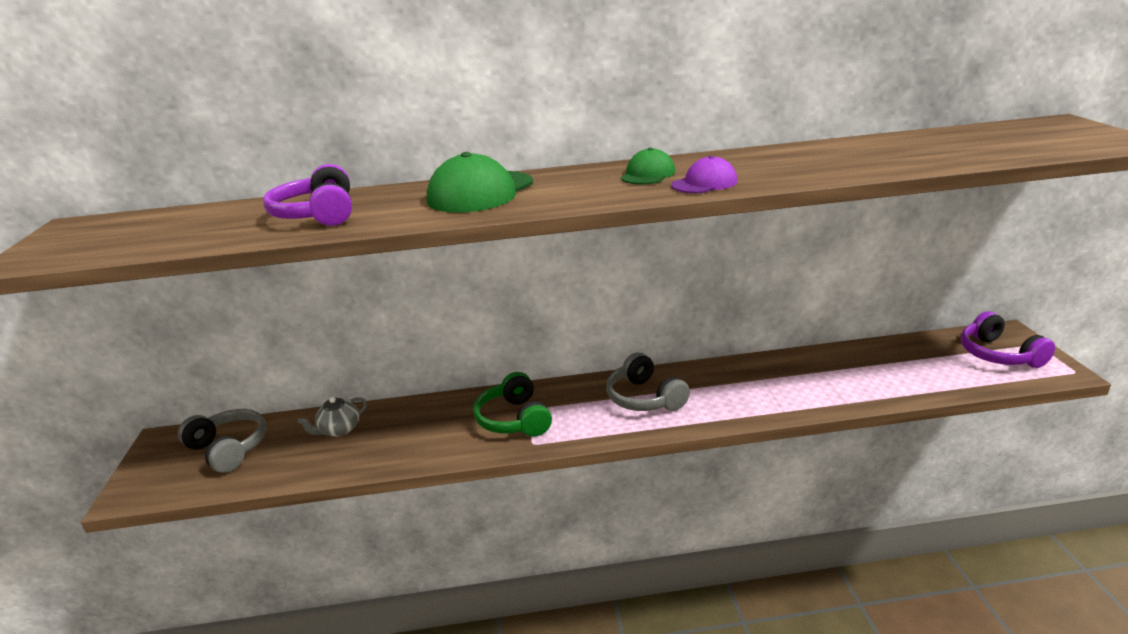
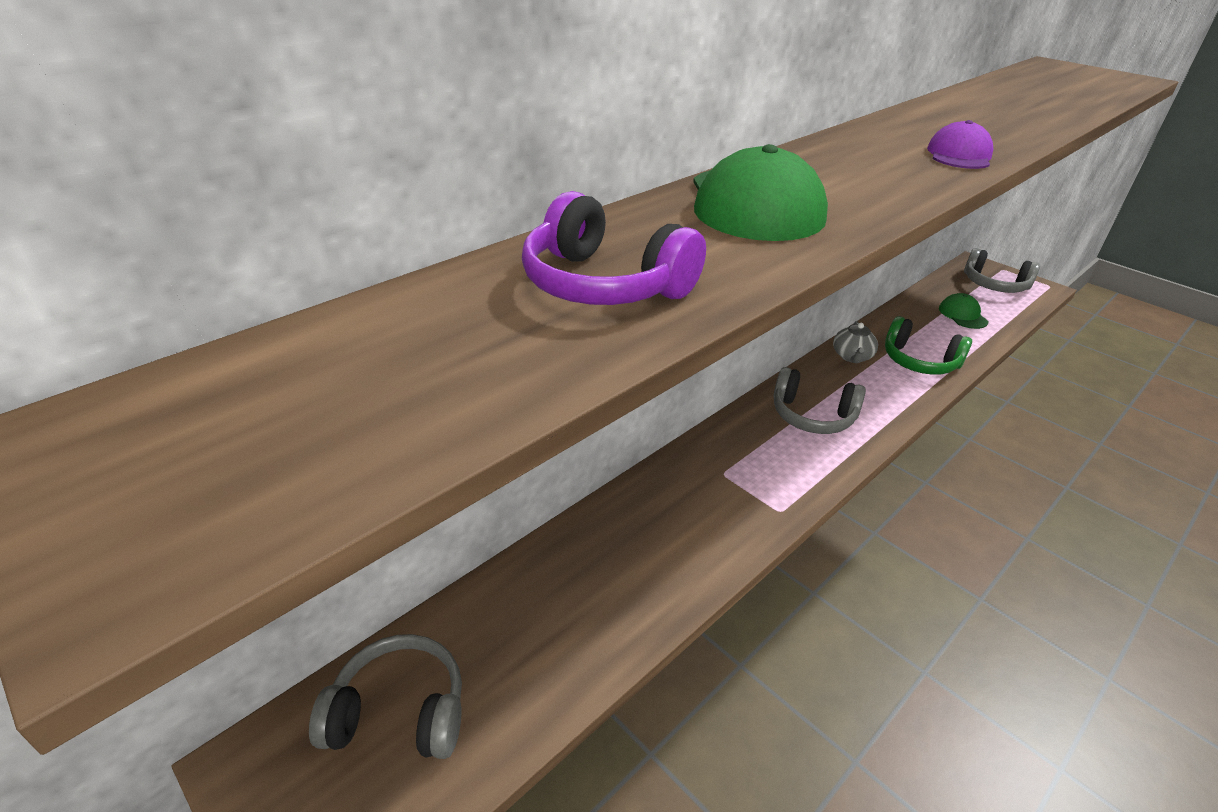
camera: 40 degrees left, 10 degrees up
grey teapot [297,397,367,437] -> grey teapot moved to [833,321,878,363]
green headphones [473,372,552,437] -> green headphones moved to [885,316,972,375]
green cap [621,147,675,185] -> green cap moved to [939,293,988,329]
purple headphones [961,311,1055,368] -> grey headphones [964,248,1040,293]

